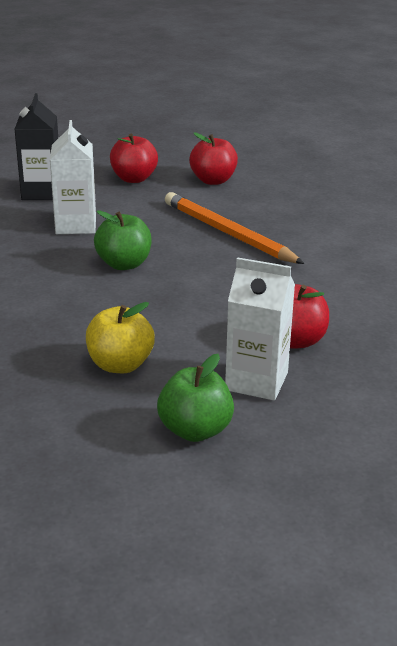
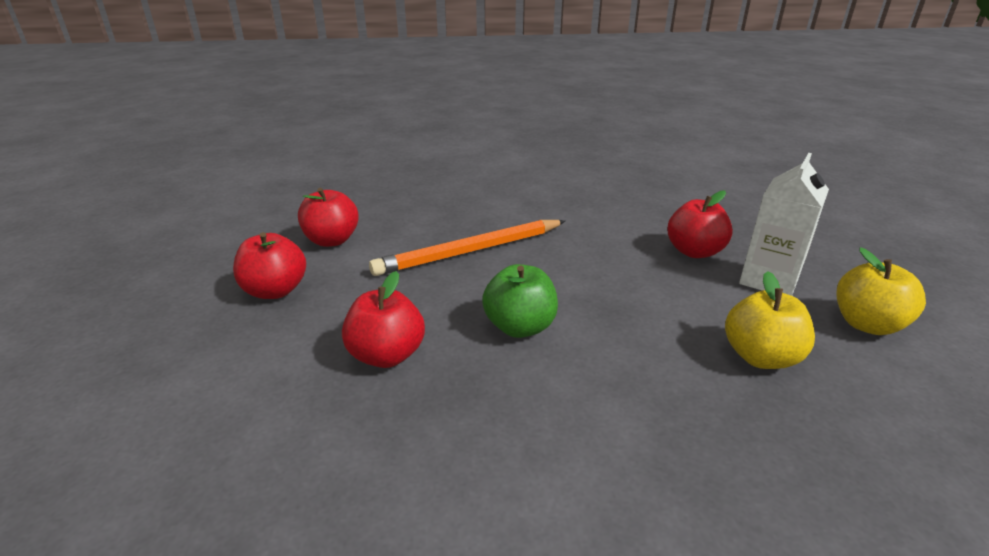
camera: 75 degrees left, 0 degrees up
black carton [14,93,58,200] -> none
white carton [50,120,96,234] -> red apple [342,271,425,368]
green apple [157,354,234,442] -> yellow apple [837,247,926,335]

